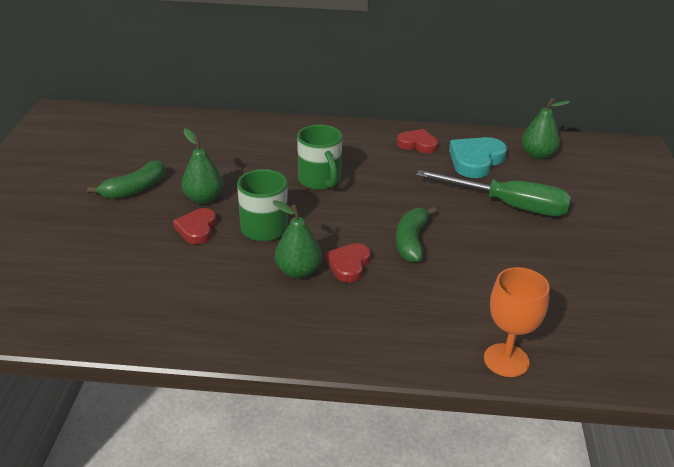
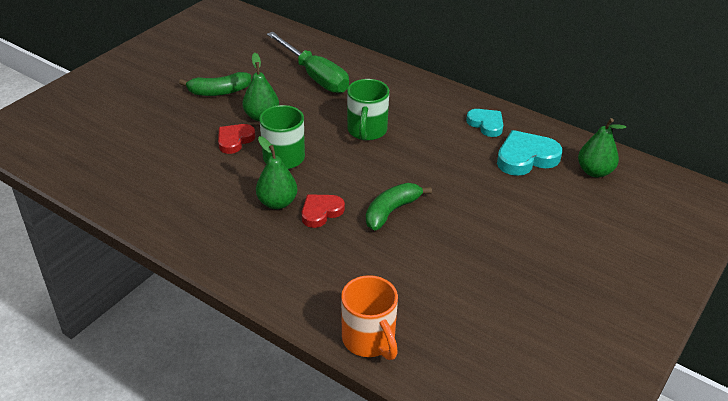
camera: 30 degrees right, 5 degrees up
red heart [397,129,438,153] -> turquoise heart [466,109,503,137]
green screwdriver [416,170,571,216] -> green screwdriver moved to [267,32,349,93]
orange goblet [484,267,550,377] -> orange mug [341,275,398,360]

